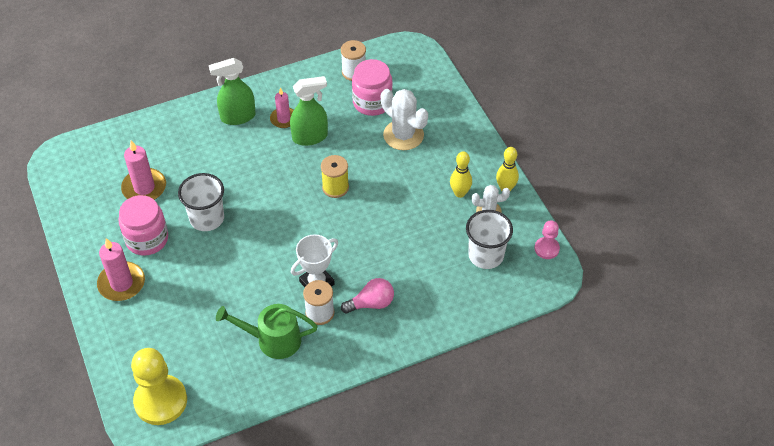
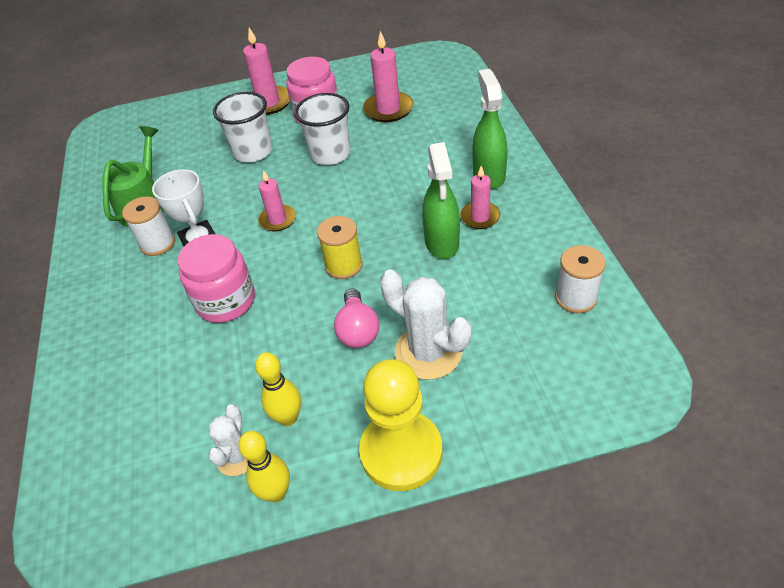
camera: 105 degrees right, 5 degrees down
yellow pawn [131,348,187,425] -> yellow pawn moved to [359,359,442,491]
pink light bulb [341,278,394,314] -> pink light bulb moved to [334,288,379,348]
pink jar [352,59,393,116] -> pink jar moved to [178,234,255,323]
white cactus [381,89,428,150] -> white cactus turned 75 degrees clockwise [380,269,471,380]
white cup [466,210,513,269] -> white cup moved to [213,92,272,162]
pink pawn [534,221,560,259] -> none
none -> pink candle [258,170,296,231]

